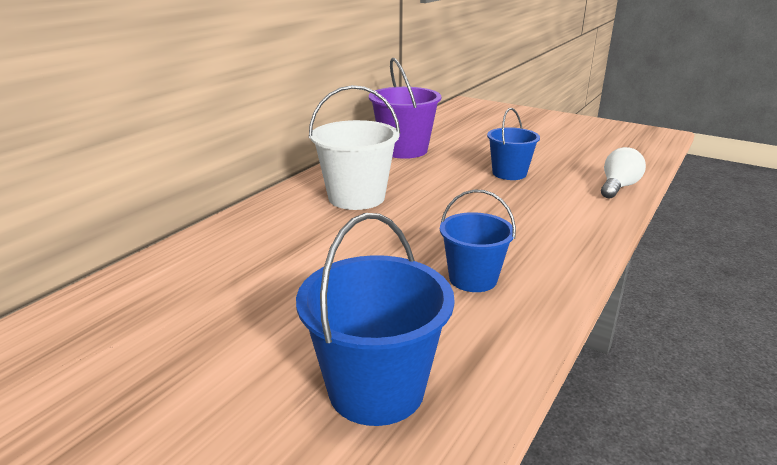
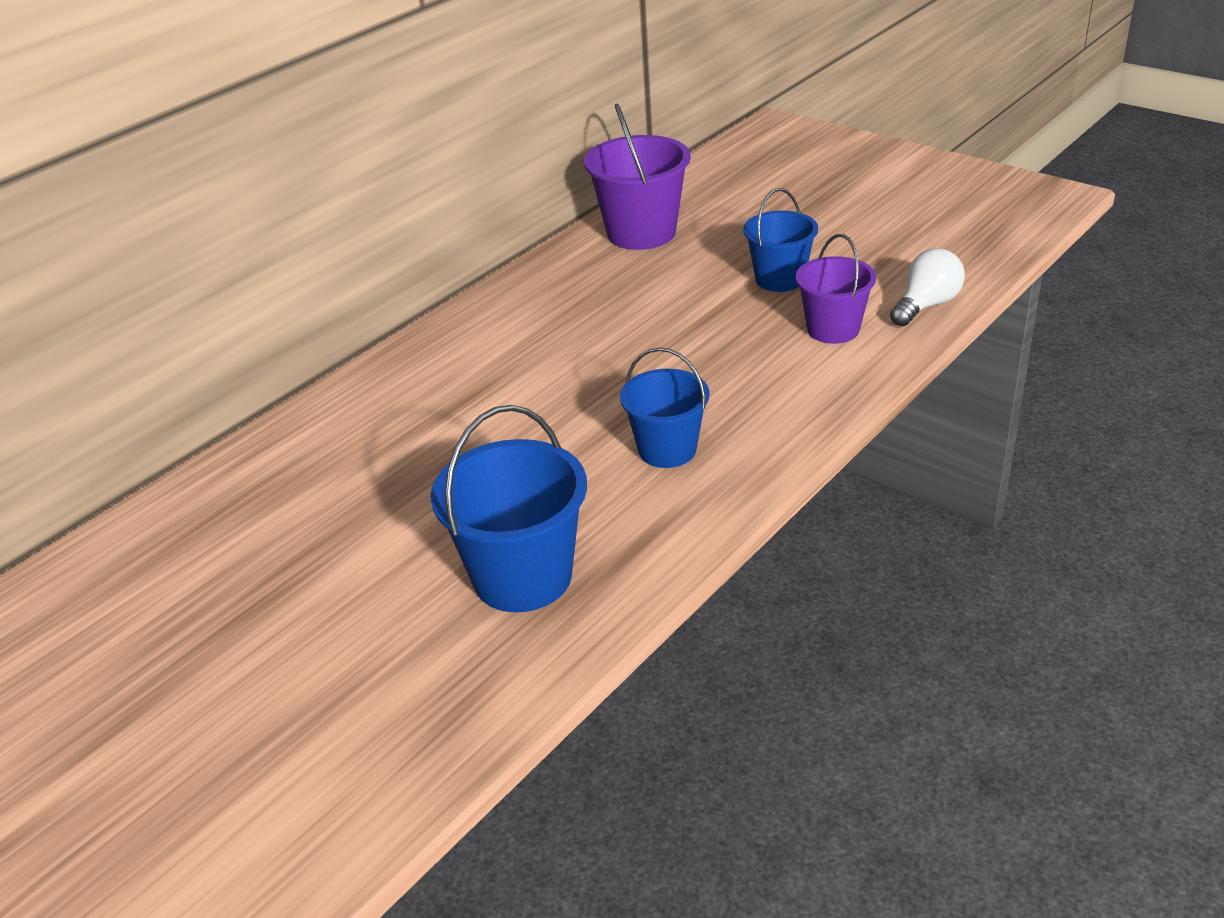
camera: 10 degrees right, 10 degrees up
white bucket [309,85,400,210] -> none
none -> purple bucket [796,234,876,344]

